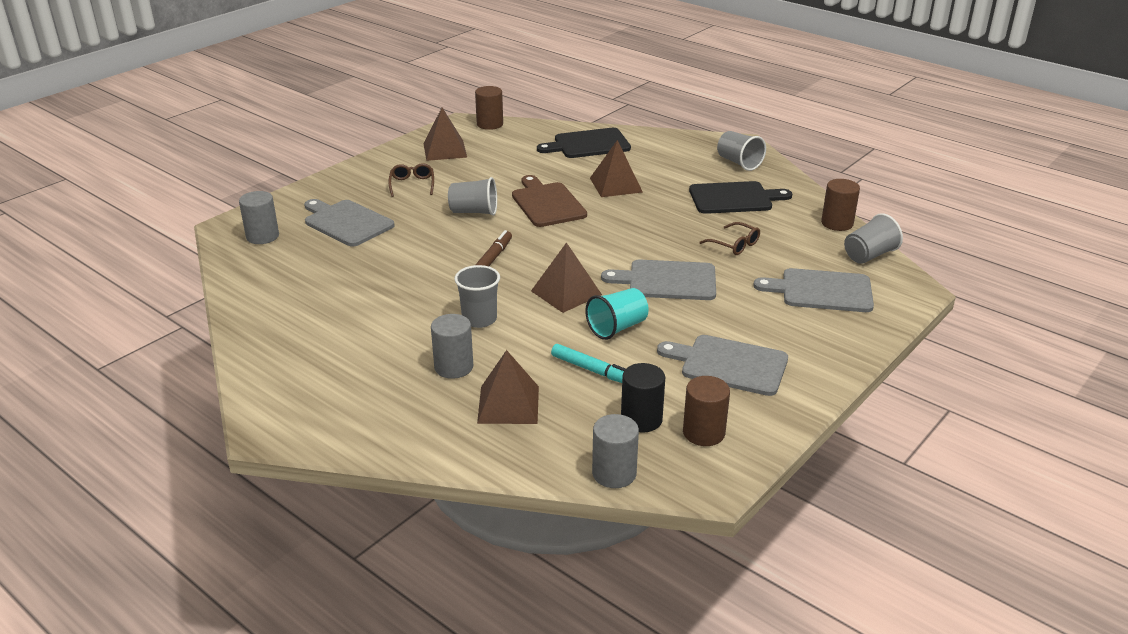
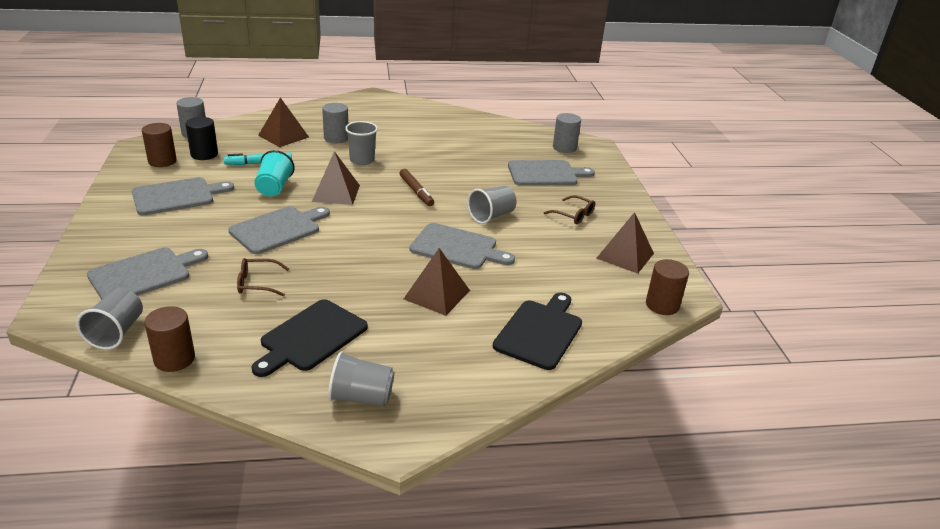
camera: 130 degrees right, 0 degrees up
brown cutting board [512,175,587,227] -> grey cutting board [410,223,515,269]

